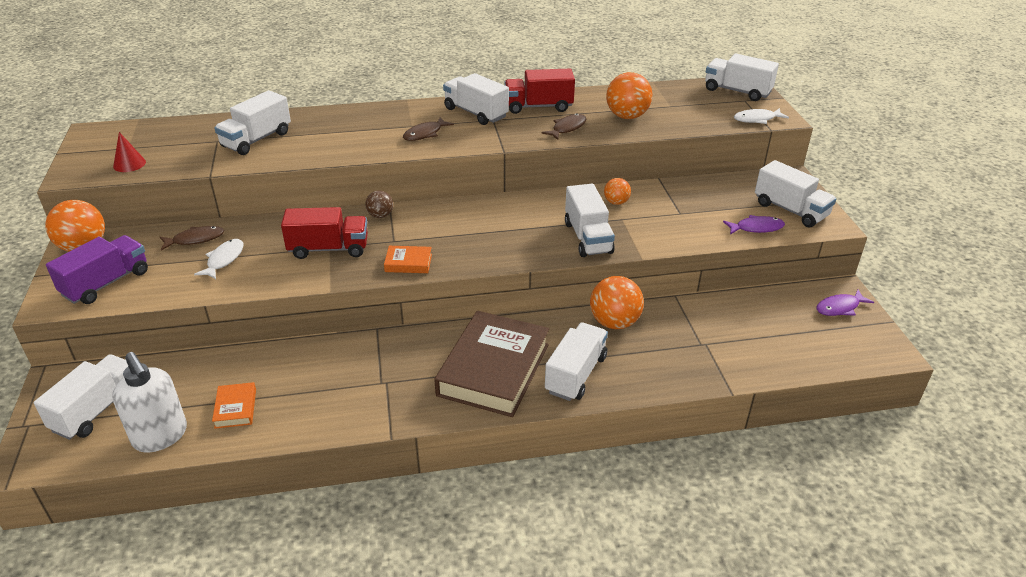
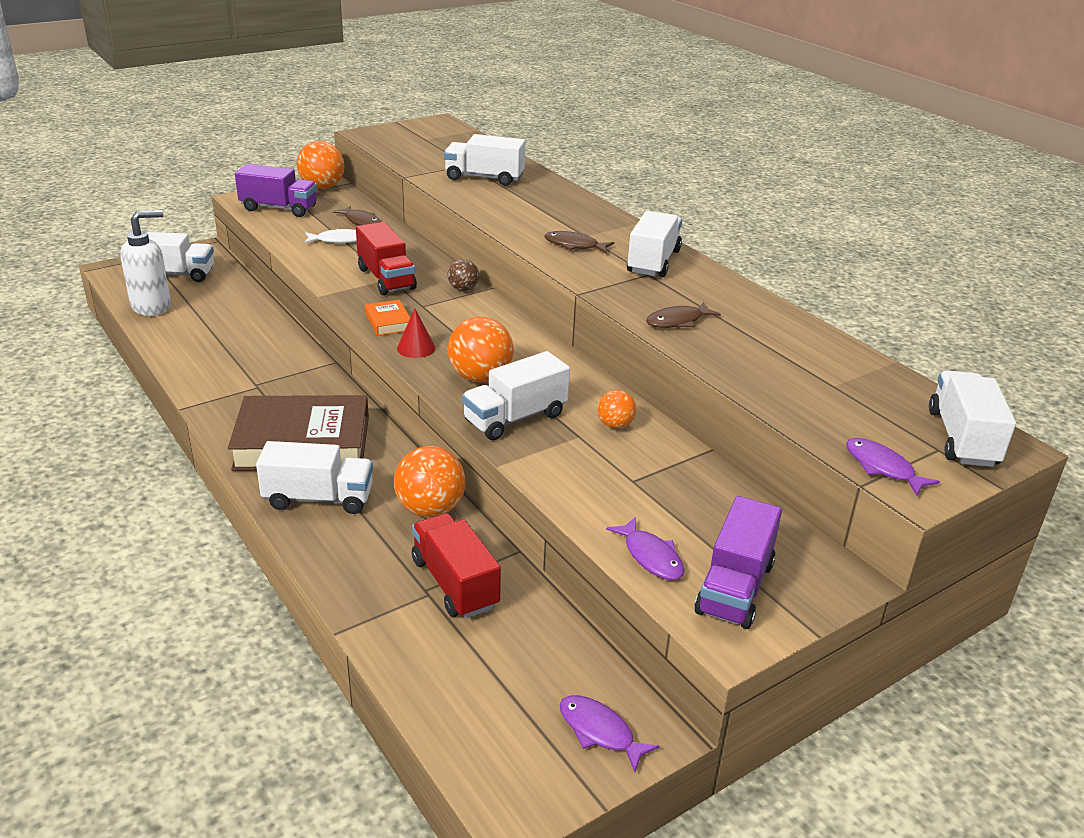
camera: 65 degrees right, 5 degrees down
white soap dispenser [112,352,187,452] -> white soap dispenser turned 150 degrees counterclockwise [120,210,171,316]
red cone [113,132,146,172] -> red cone moved to [397,309,435,358]
orange book [212,382,256,429] -> none
red truck [504,69,575,114] -> red truck moved to [412,513,501,618]
brown fish [541,113,586,140] -> brown fish turned 135 degrees clockwise [646,302,721,328]
orange ball [606,72,652,119] -> orange ball moved to [448,317,513,383]
white fish [734,108,789,124] -> purple fish [846,438,940,496]
white truck [755,160,836,228] -> purple truck [695,496,782,629]

